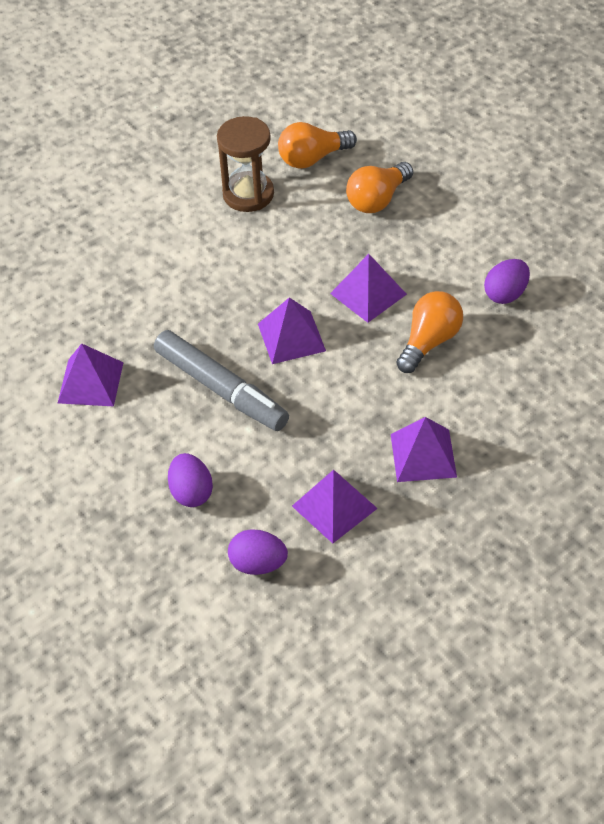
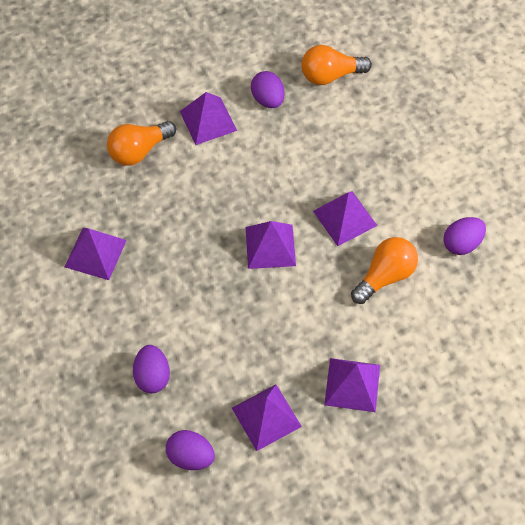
camera: 10 degrees right, 10 degrees up
grey marker [154,330,289,431] -> none
brown hourglass [217,116,274,212] -> purple egg [251,71,285,108]
orange light bulb [346,162,413,213] -> orange light bulb moved to [107,121,176,166]
none -> purple pyramid [180,92,237,145]

